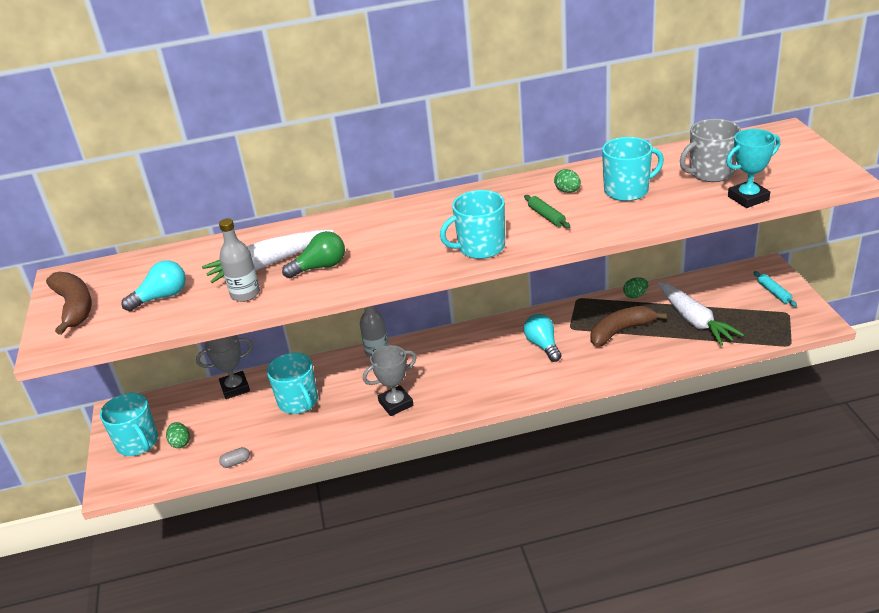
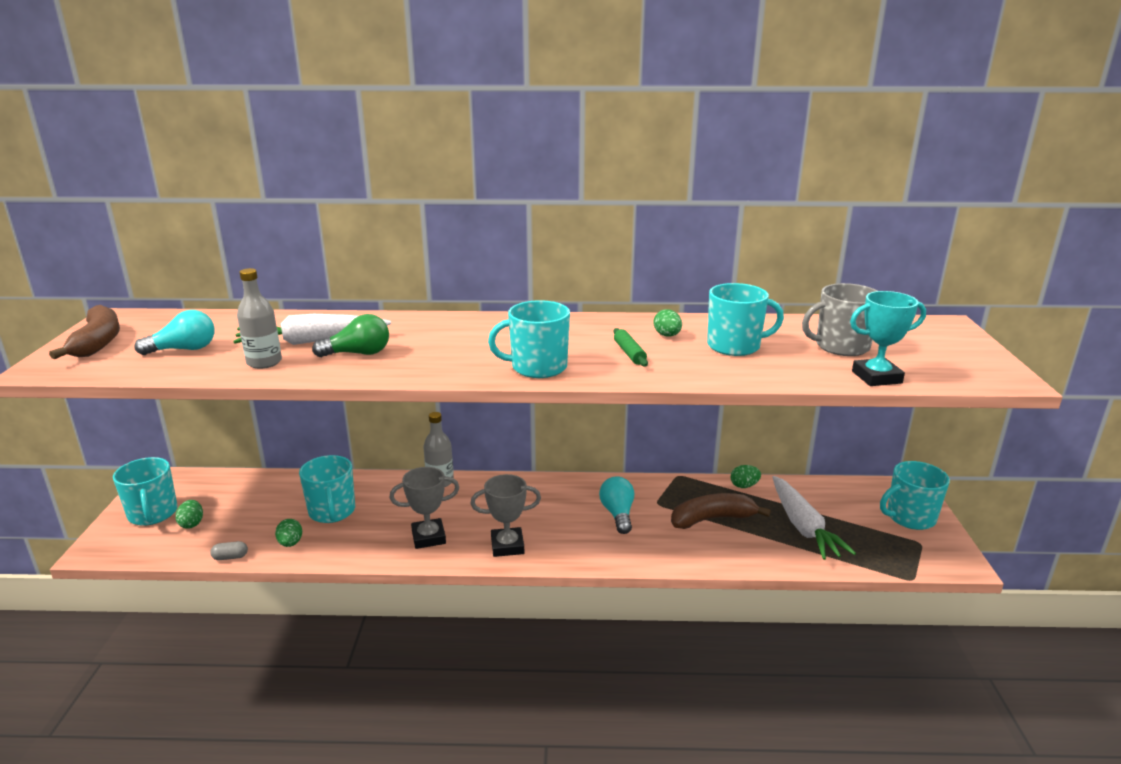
camera: 10 degrees right, 10 degrees down
grey trophy [196,335,253,399] -> grey trophy moved to [470,474,541,557]
turquoise rolling pin [754,271,797,307] -> turquoise mug [880,461,950,530]
none -> green egg [275,519,302,547]

